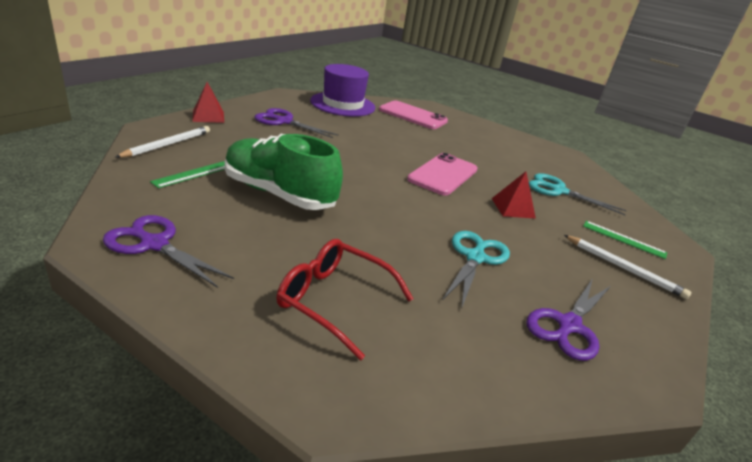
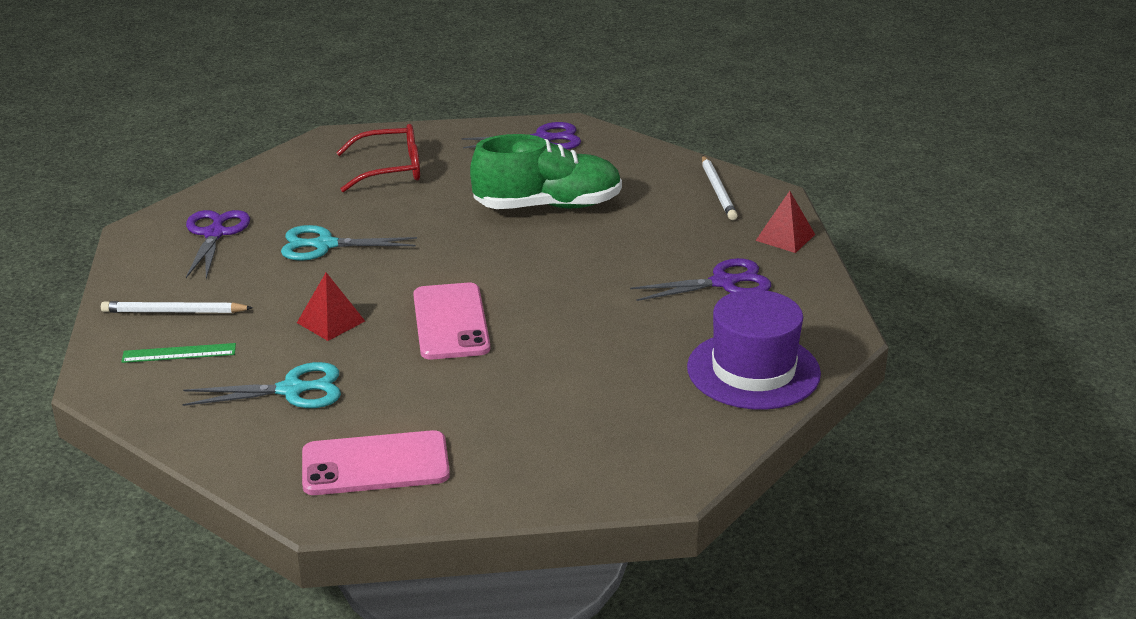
camera: 145 degrees right, 0 degrees up
green ruler [150,161,225,188] -> none
pink phone [379,100,448,129] -> pink phone moved to [302,430,450,495]
turquoise scissors [443,231,510,307] -> turquoise scissors turned 105 degrees clockwise [281,225,417,261]

